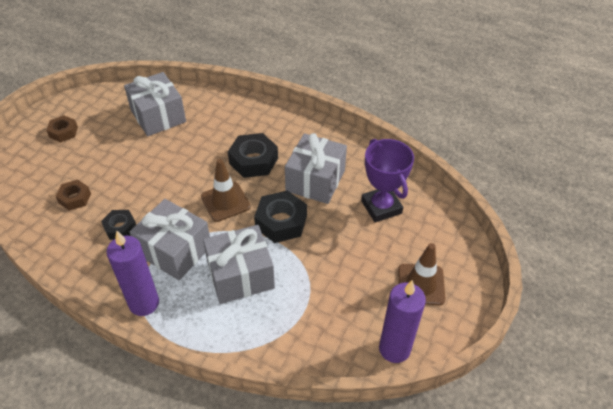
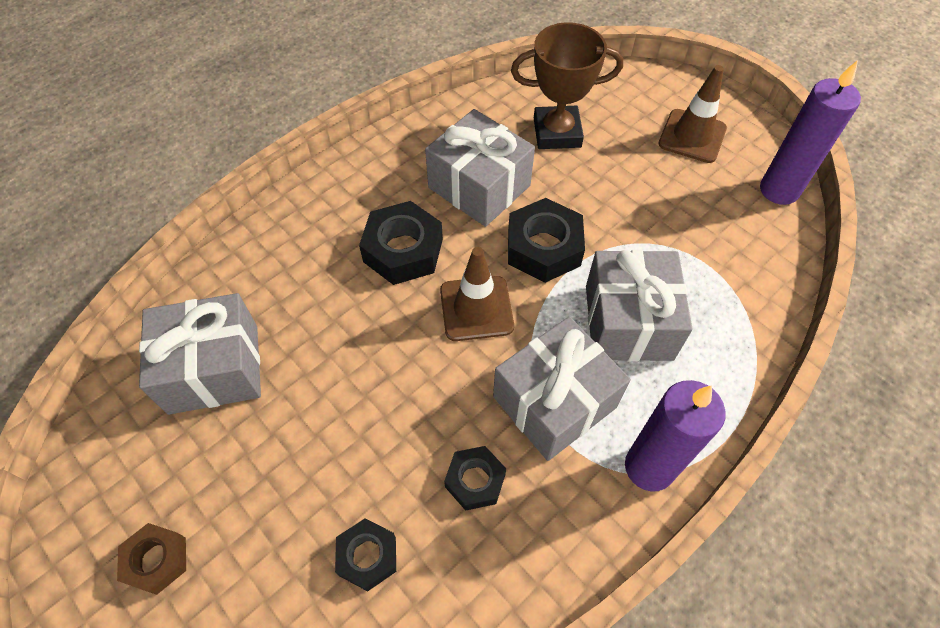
camera: 70 degrees left, 10 degrees up
brown nut [55,180,91,211] -> black nut [335,518,396,591]
purple trophy [361,139,414,223] -> brown trophy [511,22,623,149]

